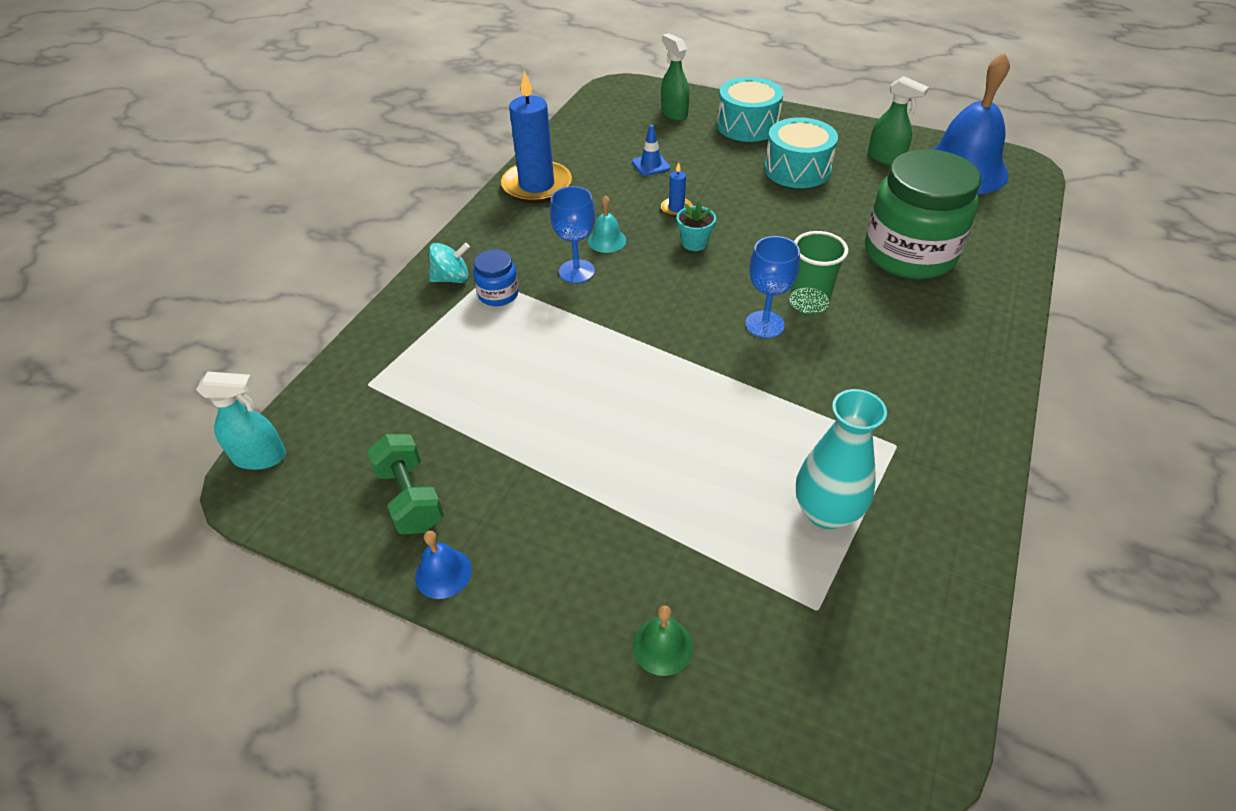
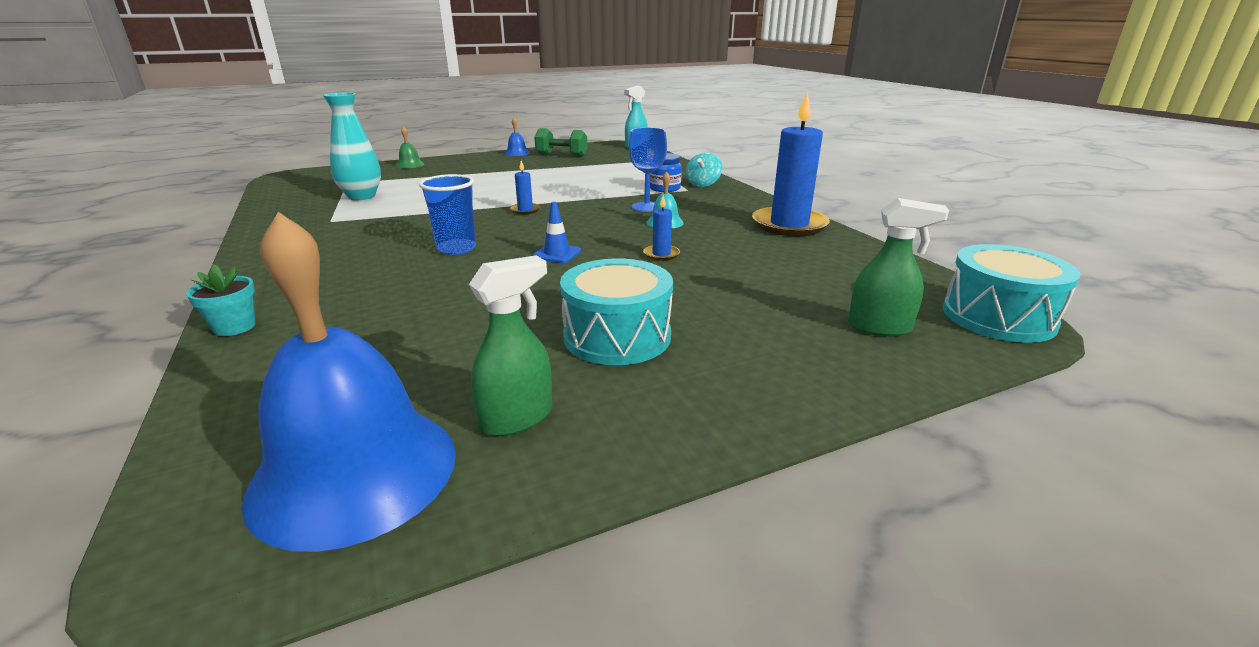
camera: 130 degrees right, 20 degrees down
blue traffic cone [632,125,671,176] -> blue traffic cone moved to [532,202,581,263]
turquoise flower pot [677,202,716,251] -> turquoise flower pot moved to [186,264,256,336]
turquoise drum [717,77,783,142] -> turquoise drum moved to [943,244,1081,343]
blue goblet [745,236,800,338] -> none
green cup [790,231,848,314] -> blue cup [419,174,476,255]
green jar [865,149,981,279] -> none
green spray bottle [868,76,929,165] -> green spray bottle turned 150 degrees clockwise [469,255,552,436]
none -> blue candle [510,160,540,214]

